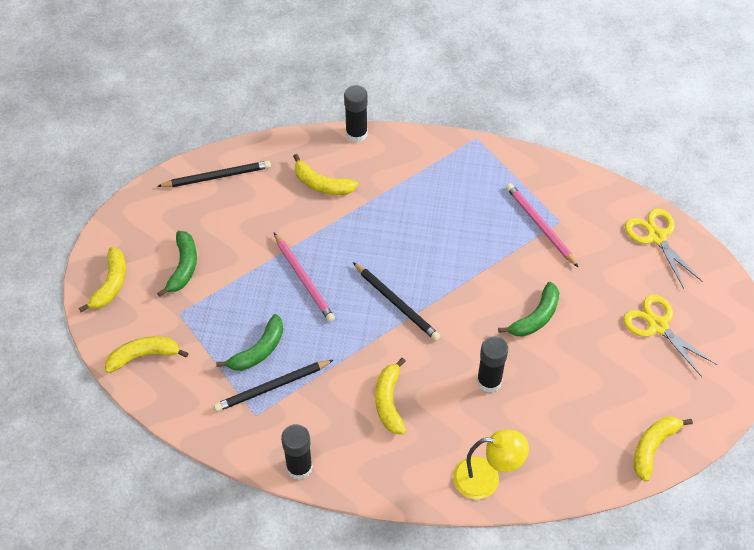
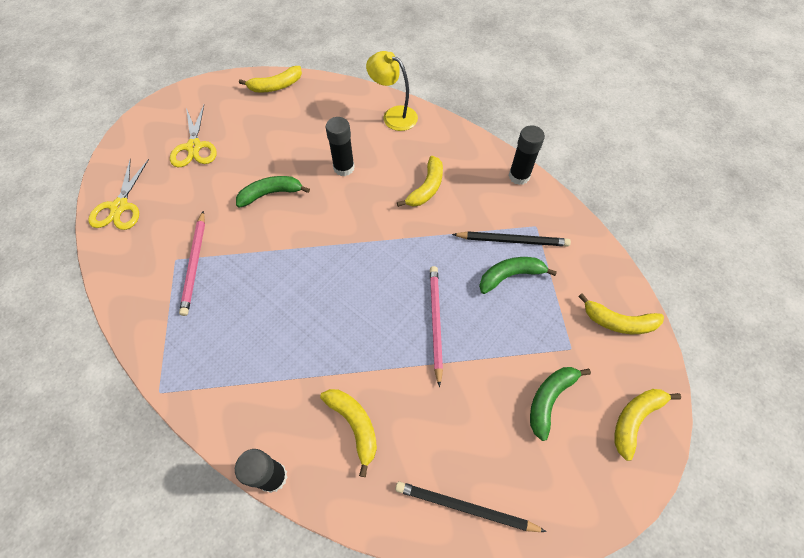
camera: 150 degrees left, 5 degrees up
black pencil [353,262,440,341] -> none

